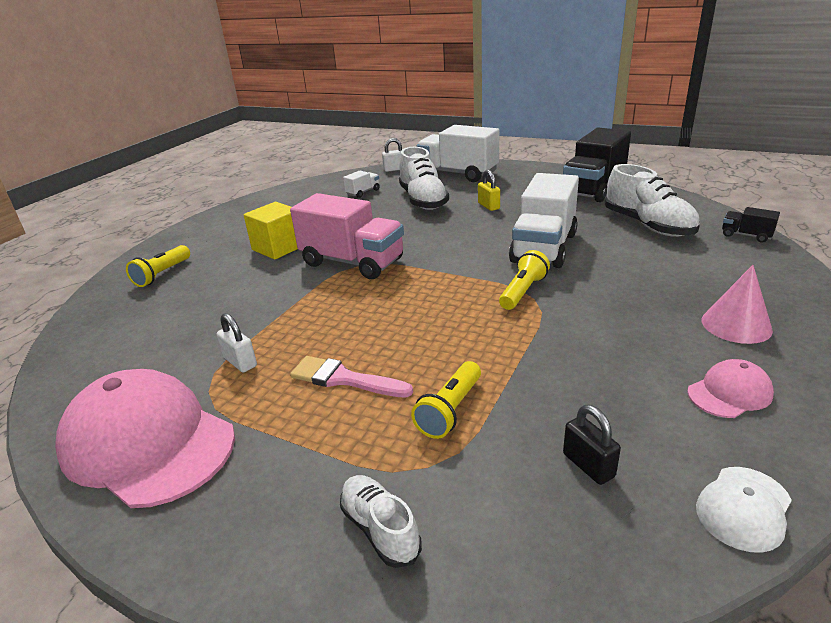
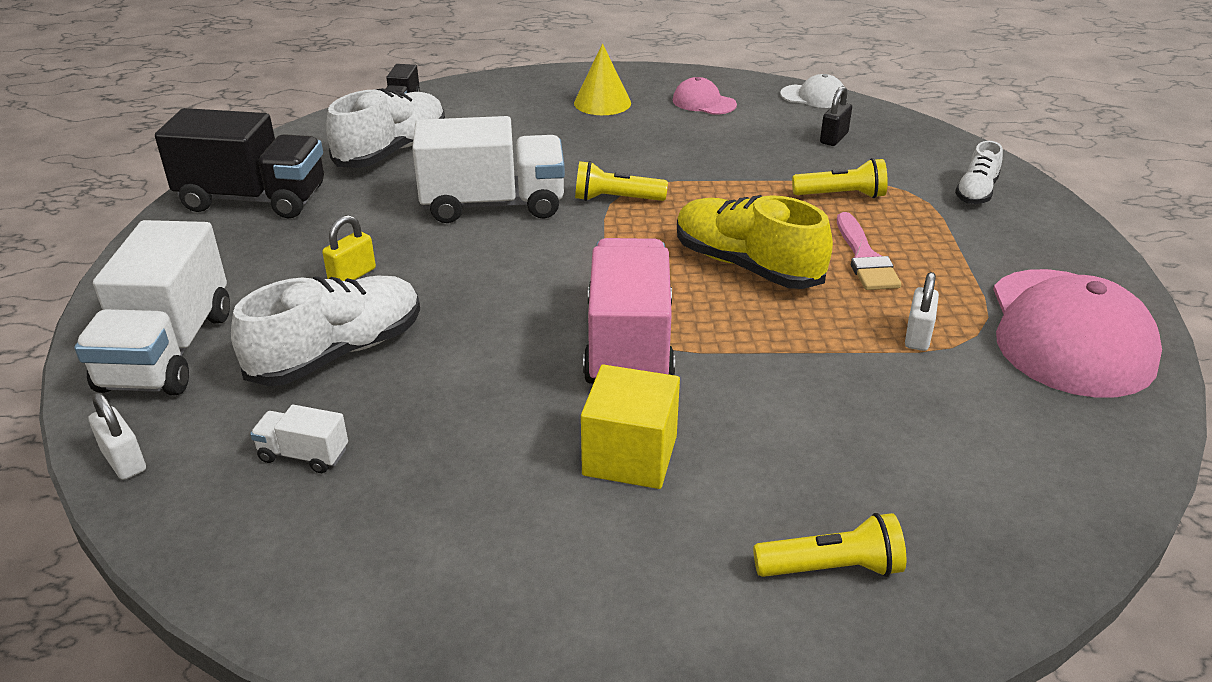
camera: 120 degrees left, 5 degrees up
pink cone [702,265,773,344] -> yellow cone [574,44,631,115]
none -> yellow shoe [677,195,833,289]

